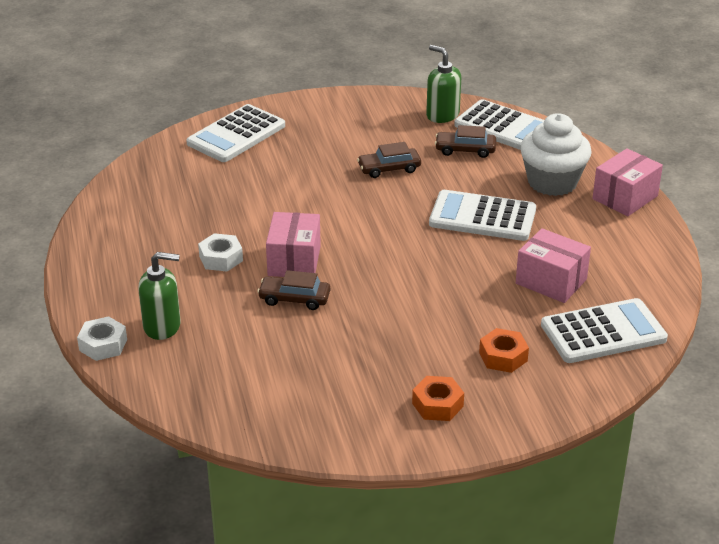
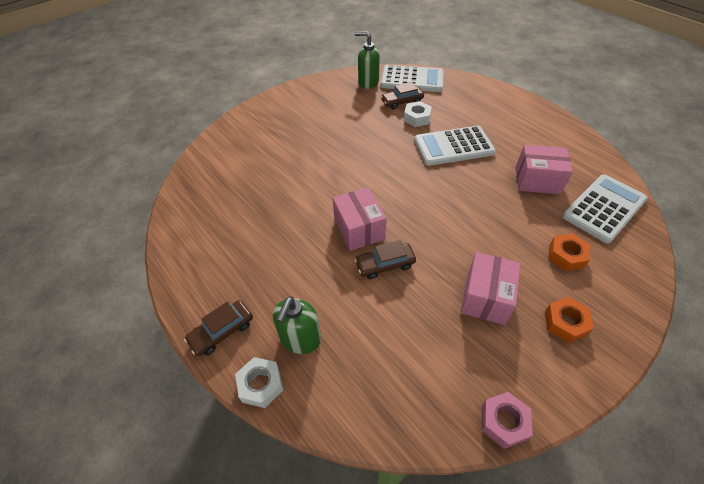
camera: 25 degrees left, 15 degrees up
green soap dispenser [138,252,181,340] -> green soap dispenser turned 135 degrees clockwise [273,297,321,354]
white calculator [186,104,285,162] -> none
white nut [198,233,243,271] -> white nut moved to [404,101,432,127]
brown car [357,142,421,178] -> brown car moved to [184,300,253,356]
white cupcake [520,113,592,196] -> none
pink box [592,148,663,216] -> pink box moved to [461,252,521,325]
none -> pink nut [481,392,533,449]

